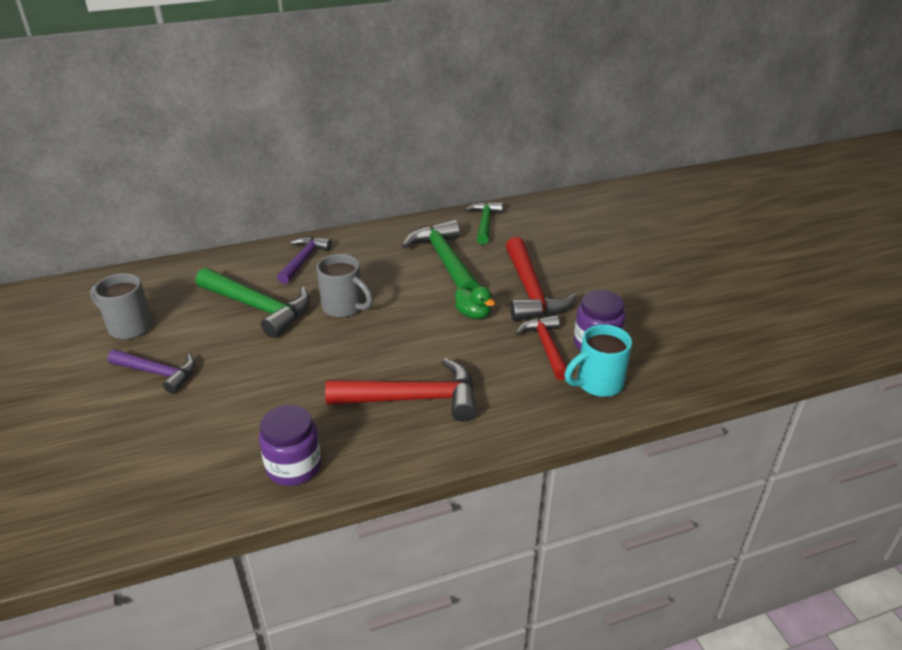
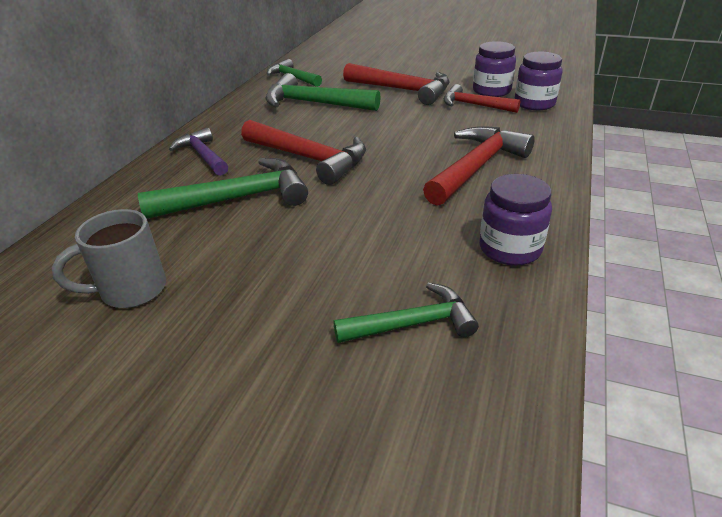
camera: 50 degrees left, 0 degrees up
purple hammer [108,349,195,393] -> none
grey mug [317,254,373,318] -> red hammer [241,120,366,185]
green duck [455,286,495,319] -> none
turquoise mug [565,324,632,397] -> purple jar [515,52,563,110]
none -> green hammer [333,283,479,343]

